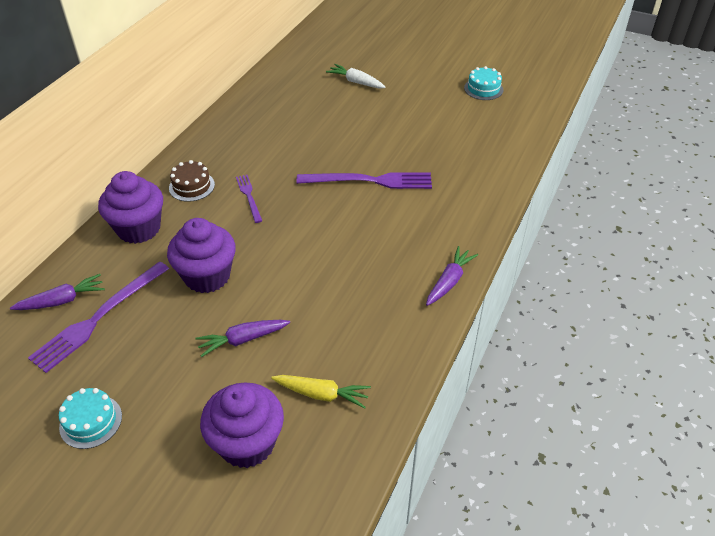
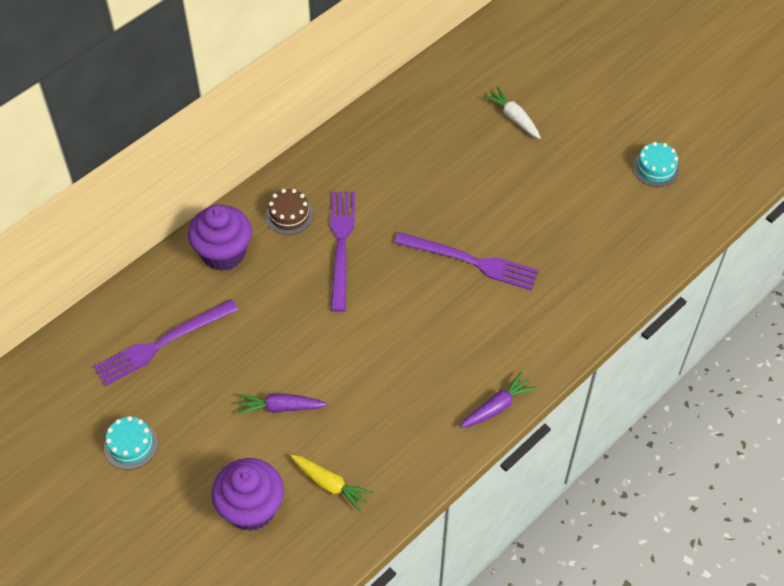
camera: 20 degrees right, 10 degrees up
purple carrot [10,274,105,310] -> none
purple cupcake [167,218,236,293] -> none
purple fork [236,175,262,223] -> purple fork [330,191,355,312], size x1.87

